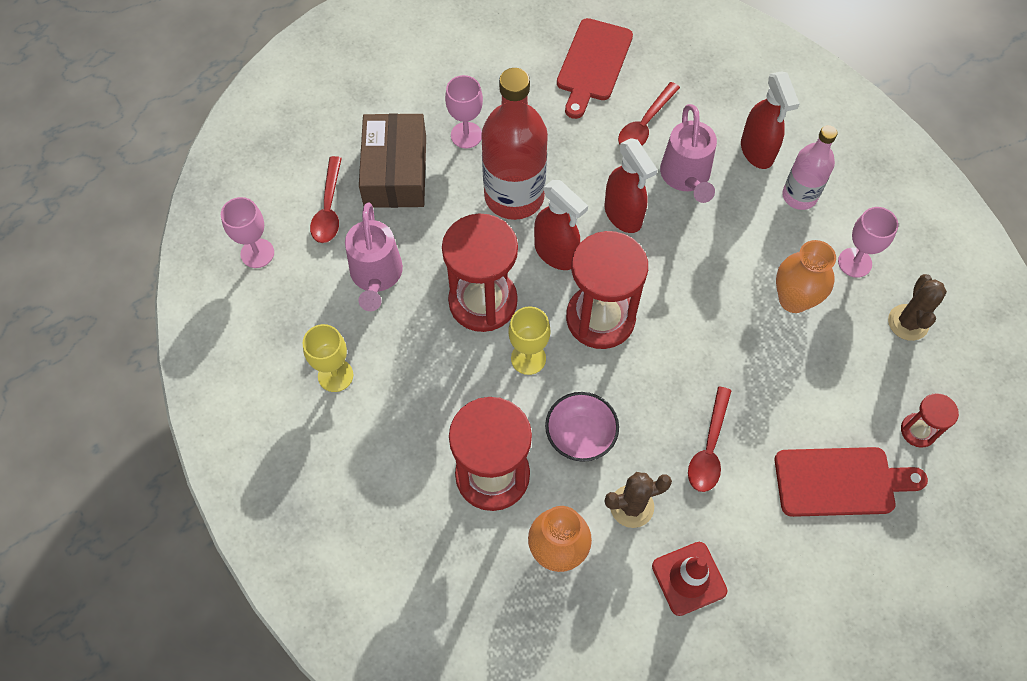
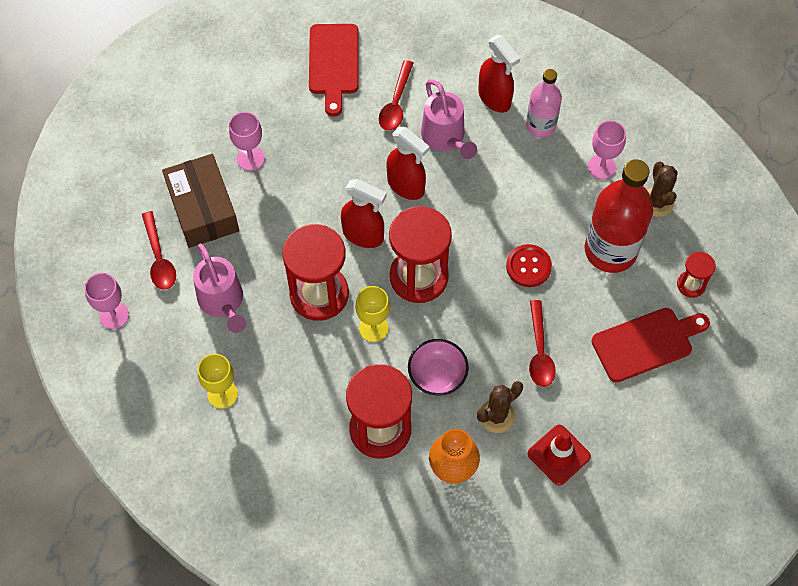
camera: 20 degrees left, 0 degrees up
red bottle [481,68,548,220] -> red bottle moved to [585,159,653,273]
orange vase [776,240,836,313] -> none
none -> red button [506,244,552,287]

